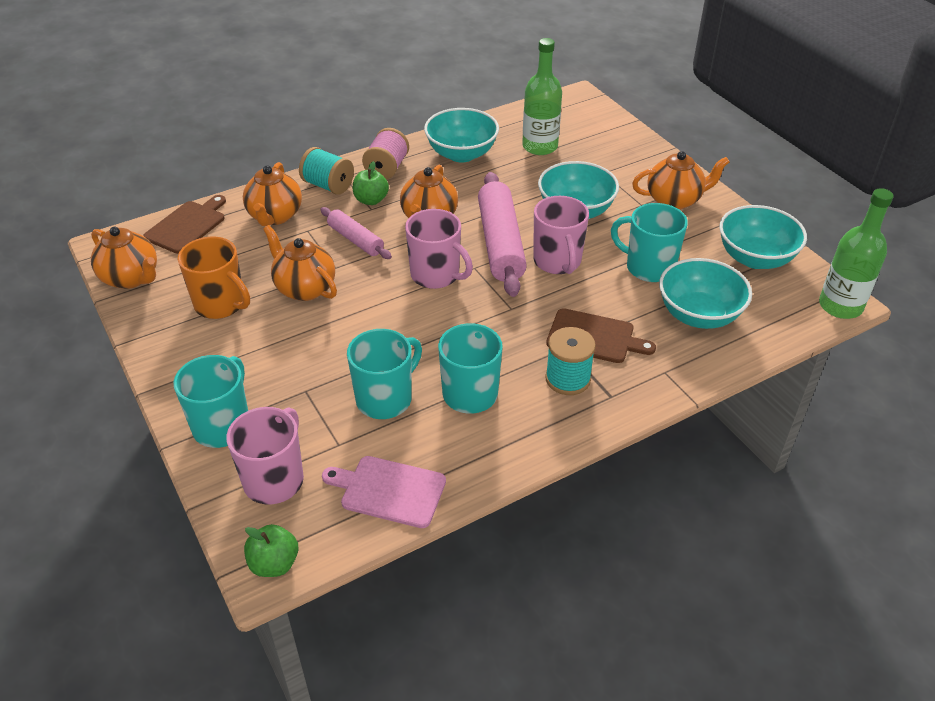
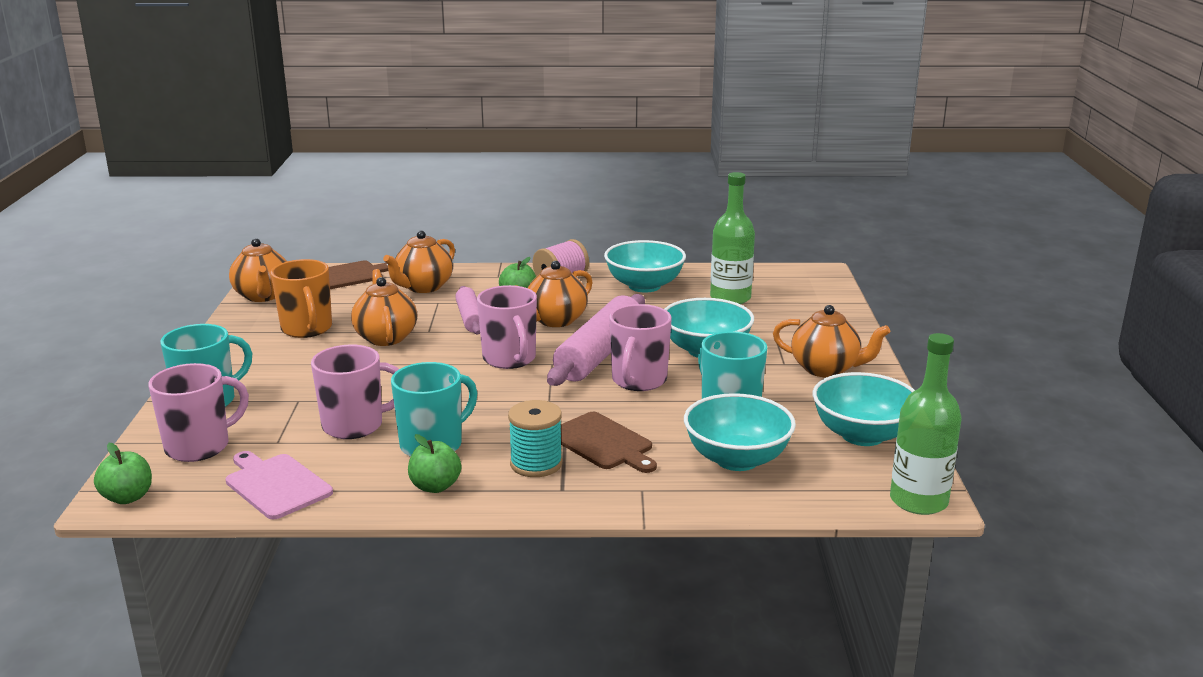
camera: 30 degrees right, 20 degrees down
turquoise spool [299,147,354,195] -> none
turquoise mug [347,329,422,419] -> pink mug [311,344,399,439]
none -> green apple [408,434,461,493]

